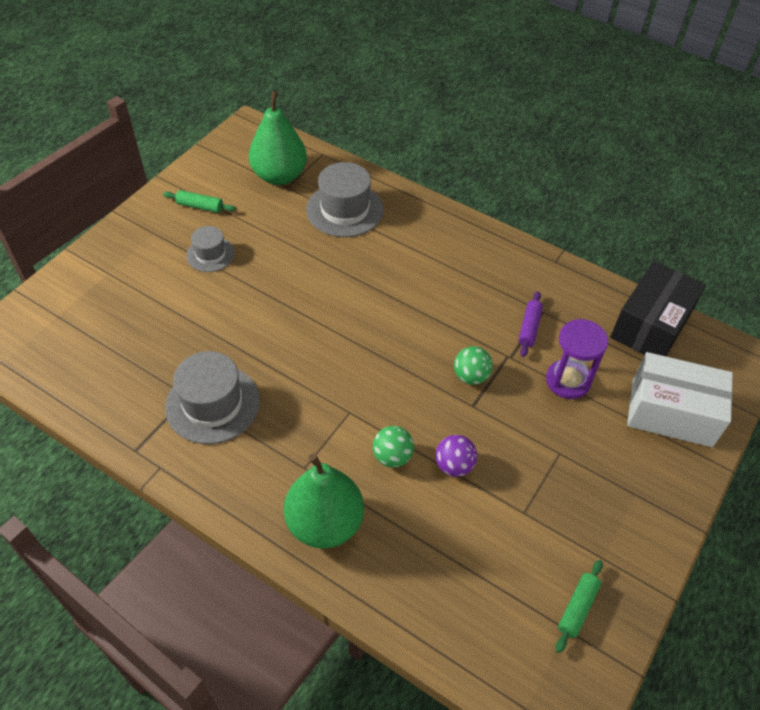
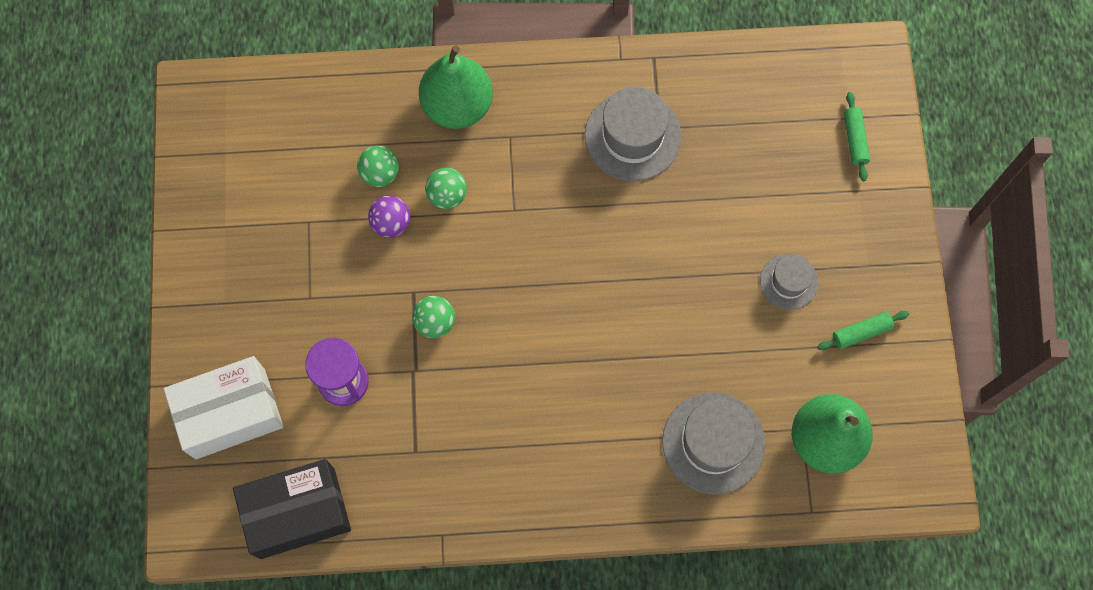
camera: 145 degrees right, 20 degrees up
purple rolling pin [518,291,543,357] -> none
green rolling pin [556,560,603,653] -> green rolling pin moved to [844,92,870,181]
black box [610,261,706,356] -> black box turned 75 degrees clockwise [233,459,351,559]
none -> green ball [357,146,399,187]

